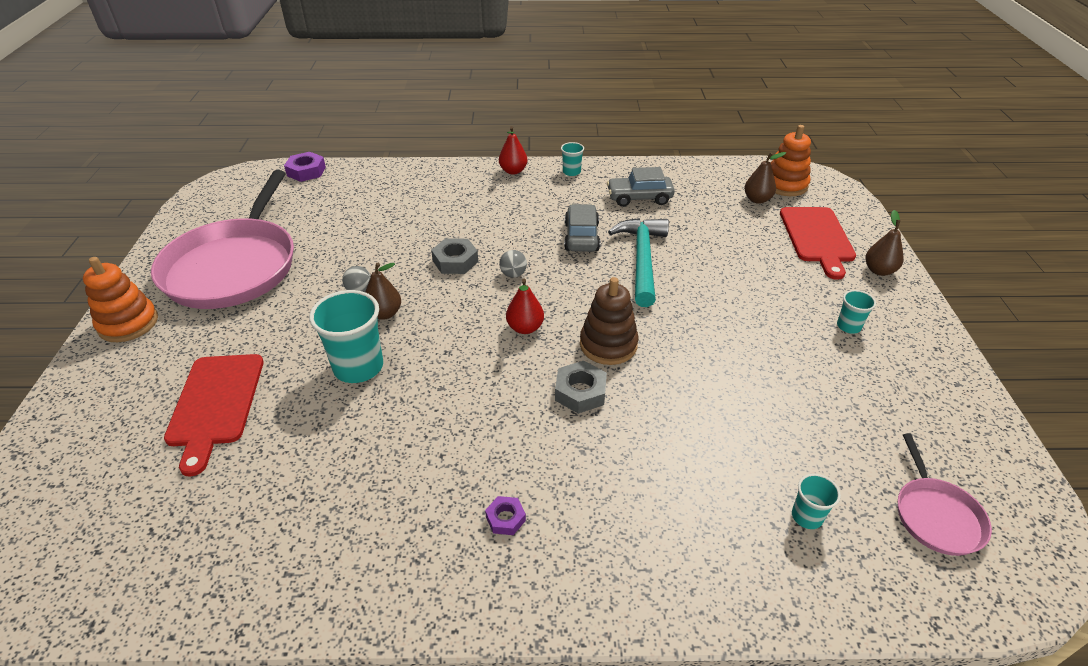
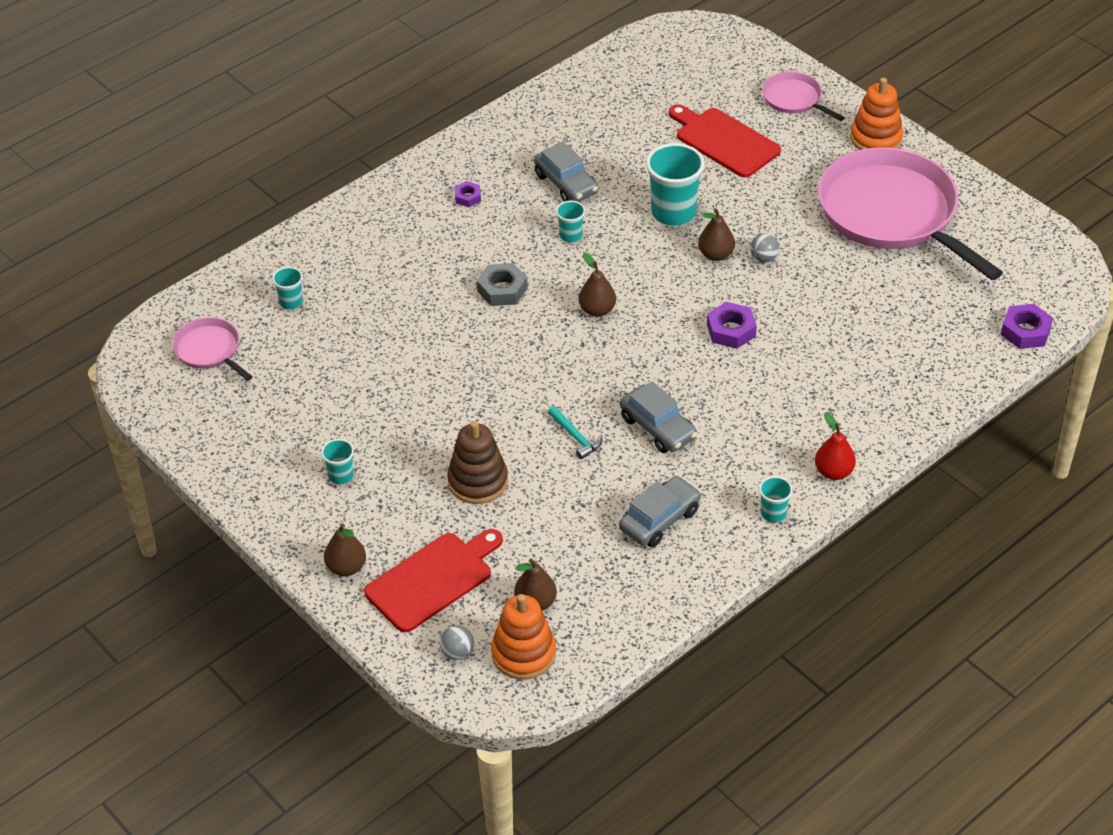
camera: 140 degrees right, 5 degrees up
grey nut [431,238,478,274] -> purple nut [707,302,757,349]
grey ball [499,250,527,278] -> grey ball moved to [440,625,474,660]
red pear [506,278,544,334] -> brown pear [578,253,616,317]
brown stacking toy [580,277,638,365] -> brown stacking toy moved to [447,421,508,504]
turquoise hammer [608,218,669,307] -> turquoise hammer [548,406,602,459], size x0.47
red cutting board [780,207,856,280] -> red cutting board turned 90 degrees clockwise [364,529,503,632]
none -> grey car [534,141,599,202]
none -> turquoise cup [556,201,585,242]
none -> pink pan [762,72,845,121]

